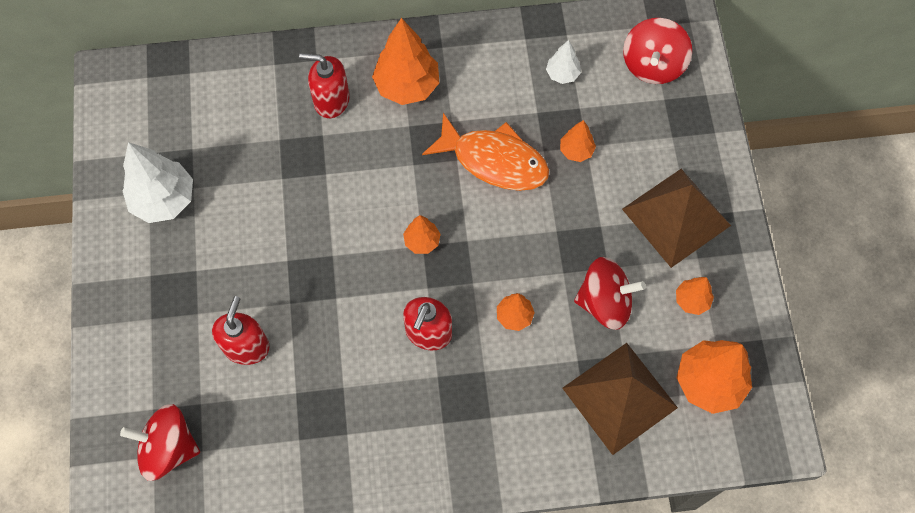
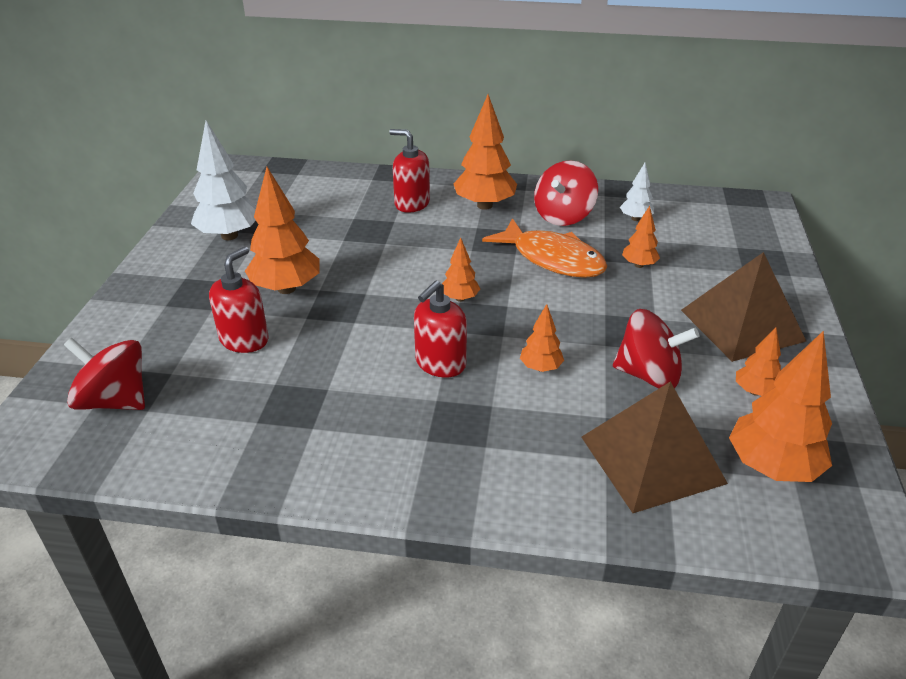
camera: 15 degrees right, 30 degrees down
red spinning top [623,18,692,84] -> red spinning top moved to [534,160,598,226]
none -> orange tree [245,167,319,294]

